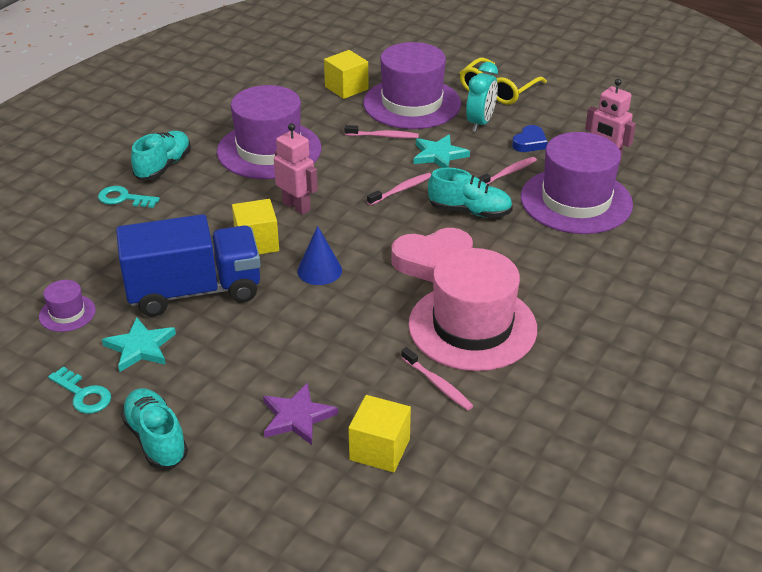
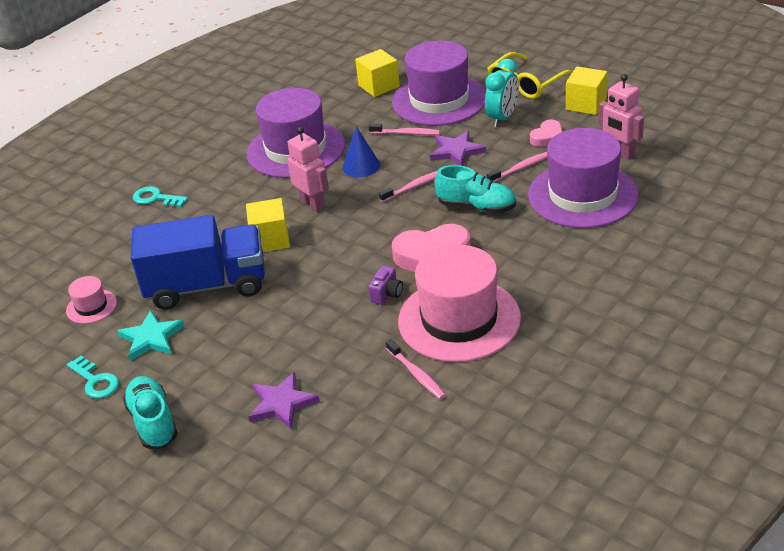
camera: 10 degrees right, 0 degrees up
purple hat [39,280,96,332] -> pink hat [66,276,117,324]
turquoise shoe [131,131,191,180] -> none
blue cone [297,226,342,285] -> blue cone moved to [343,126,380,177]
yellow cube [348,395,411,472] -> yellow cube moved to [566,66,607,115]
turquoise star [413,135,470,168] -> purple star [430,131,486,166]
blue heart [512,125,548,152] -> pink heart [530,120,563,147]
none -> purple camera [368,266,403,305]

